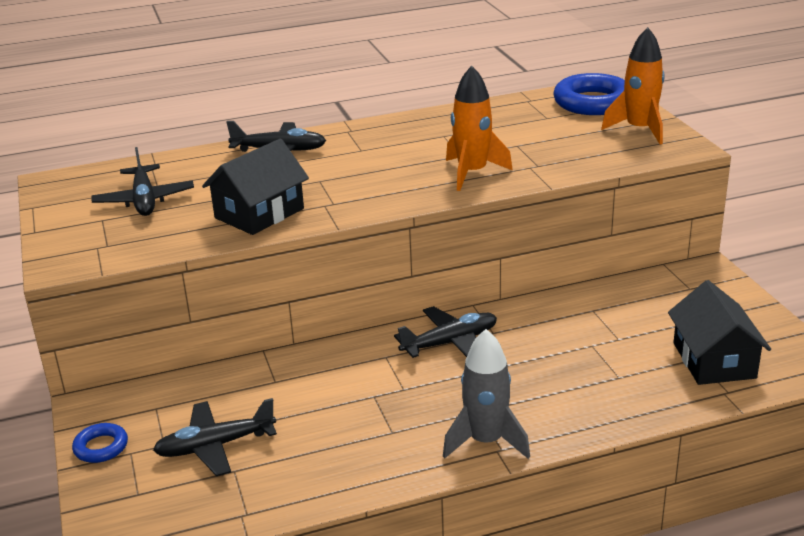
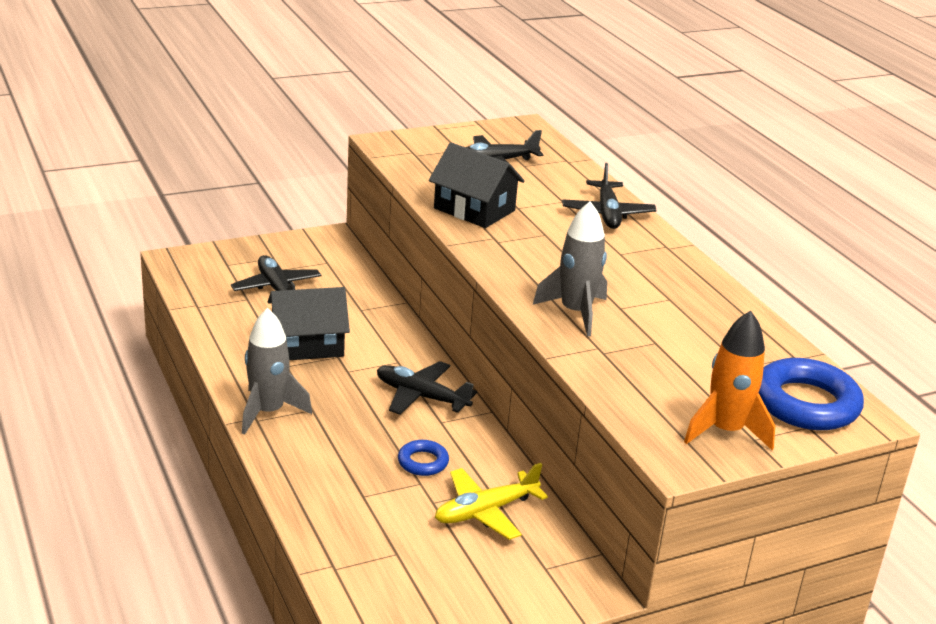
camera: 80 degrees right, 0 degrees up
blue ring [72,423,128,463] -> blue ring moved to [398,440,449,476]
black plane [394,306,497,358] -> black plane turned 150 degrees clockwise [377,361,477,415]
orange rocket [446,65,513,191] -> grey rocket [533,201,607,336]
black house [668,280,771,385] -> black house moved to [268,287,350,360]
none -> yellow plane [435,463,548,540]

